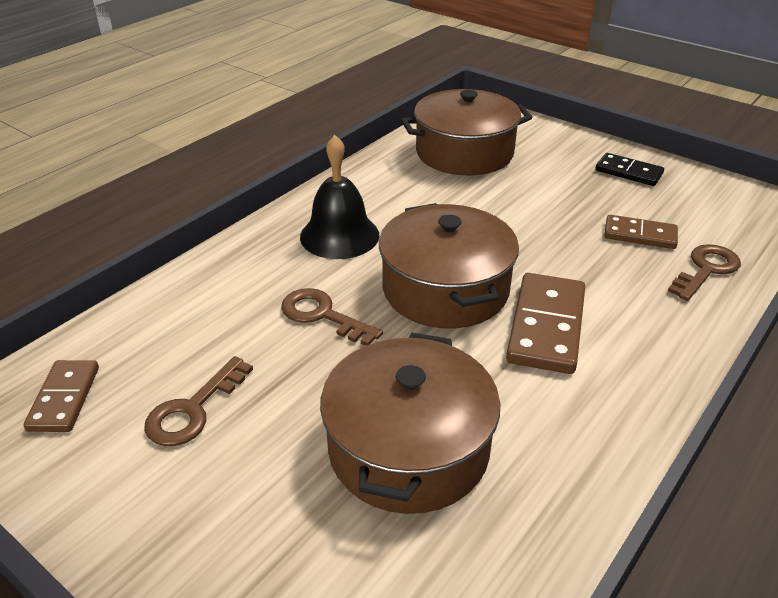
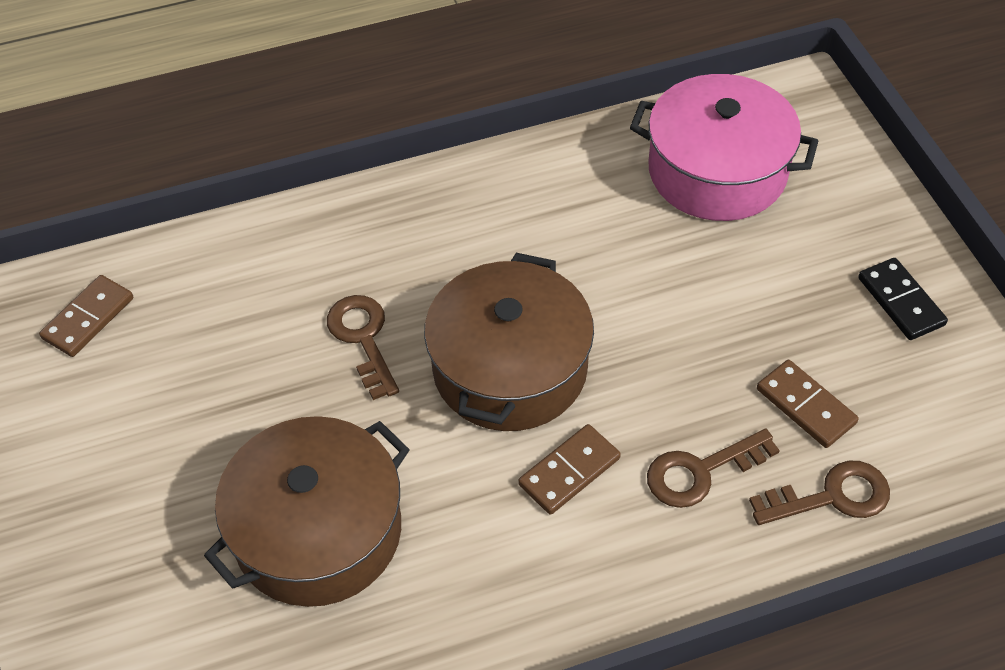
camera: 35 degrees right, 15 degrees up
brown key [144,356,253,446] -> brown key moved to [647,428,780,508]
black bell [300,135,380,259] -> none
brown pot [401,89,532,175] -> pink pot [630,74,818,221]
brown domino [506,273,585,374] -> brown domino [518,424,621,515], size x0.62

